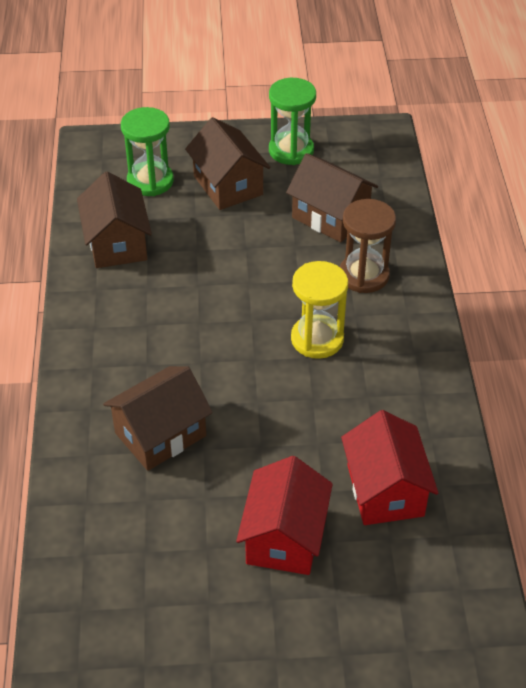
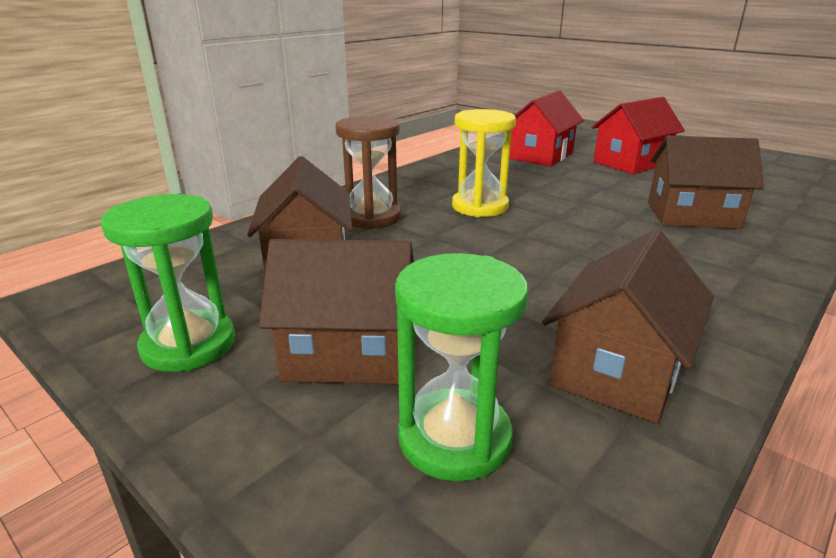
camera: 135 degrees left, 20 degrees down
brown house [185,117,271,210] -> brown house turned 75 degrees clockwise [259,239,414,384]

